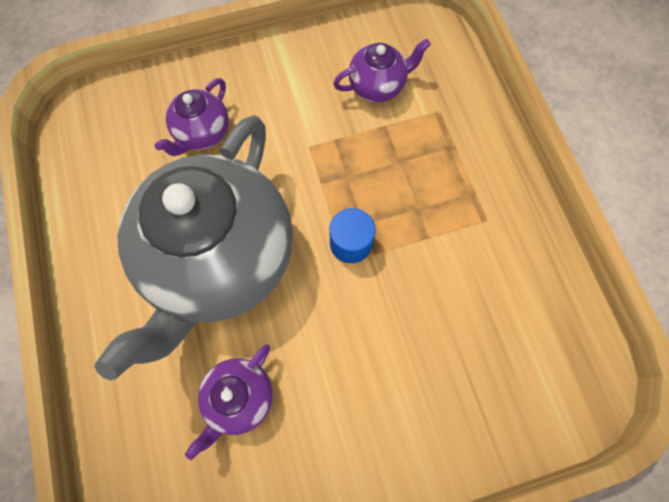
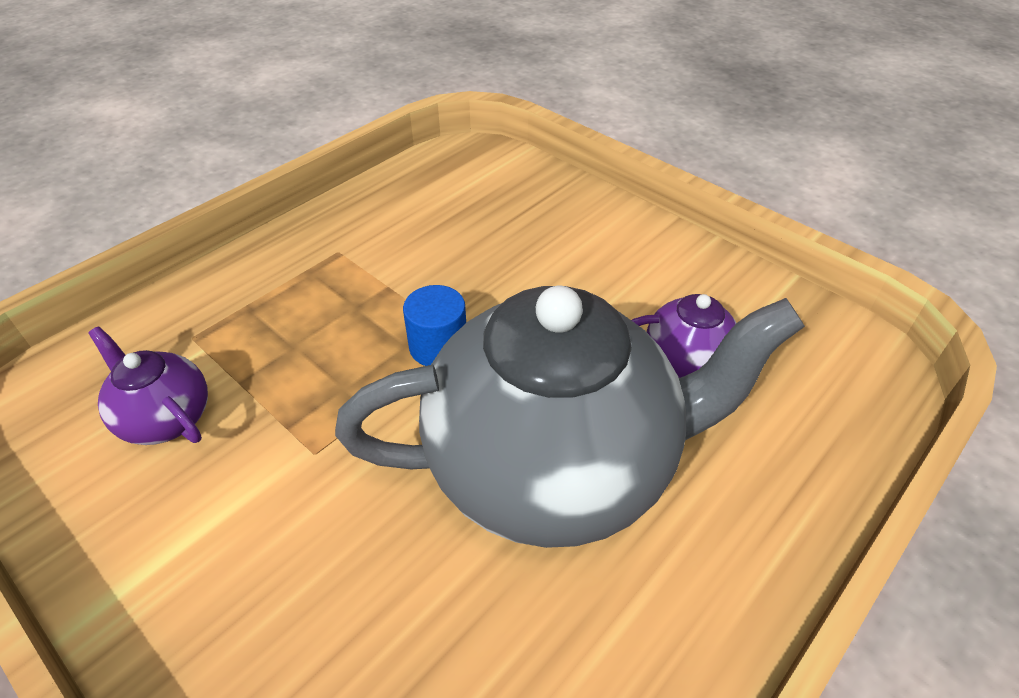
camera: 120 degrees left, 25 degrees down
purple teapot [155,78,229,156] -> none

